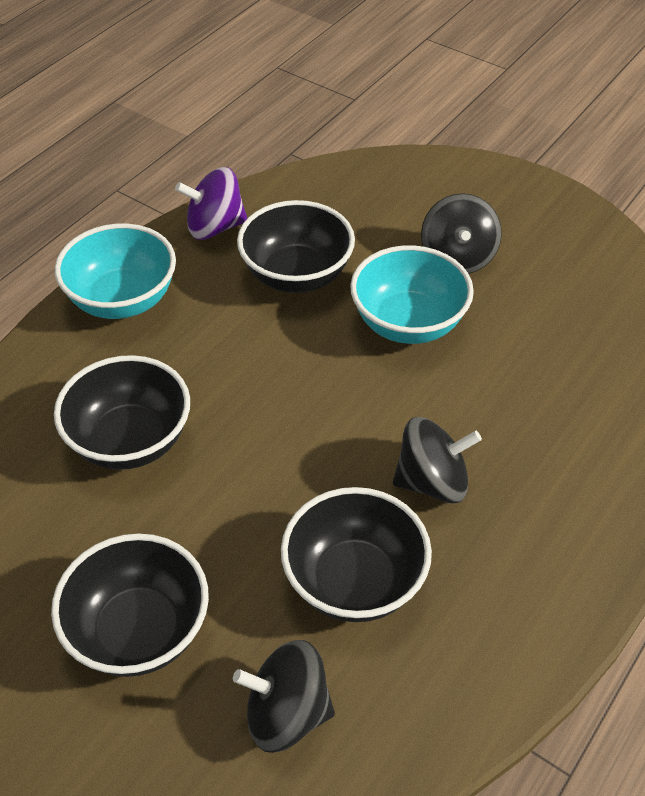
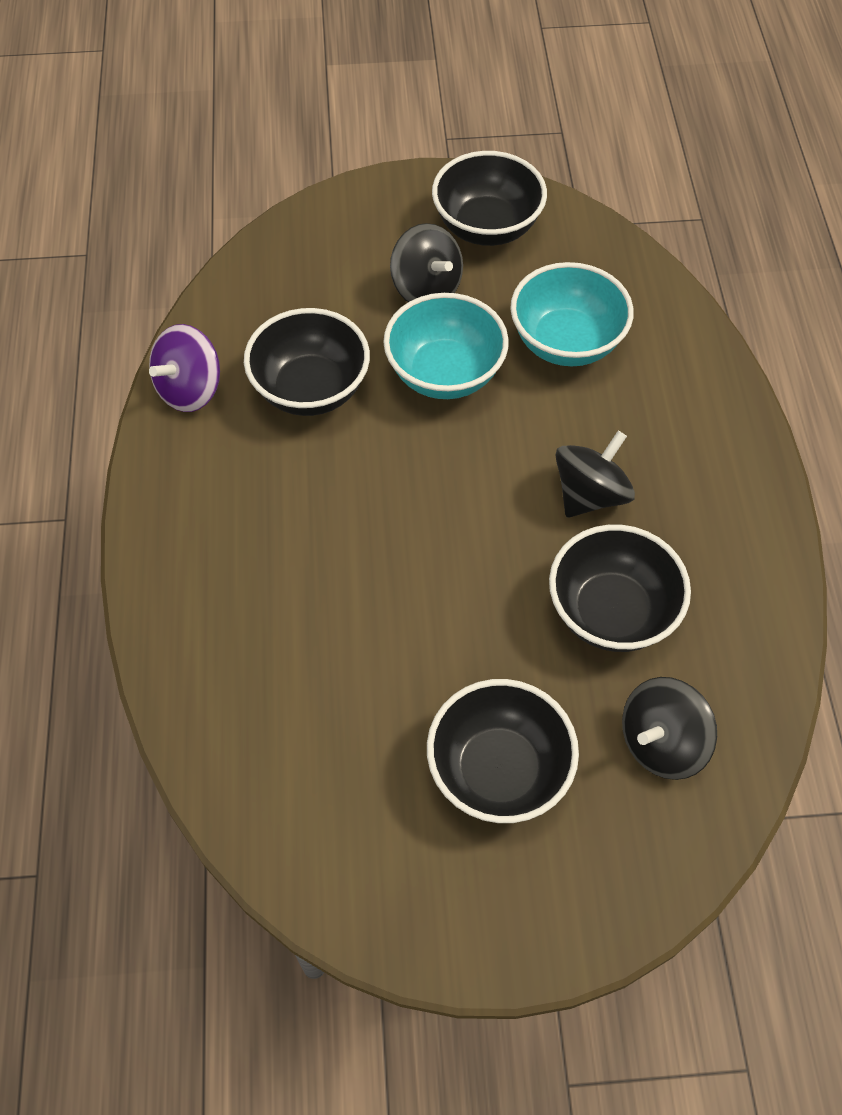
camera: 40 degrees left, 10 degrees up
black bowl [54,355,190,470] -> black bowl moved to [432,151,547,246]
turquoise bowl [55,224,176,319] -> turquoise bowl moved to [510,262,634,366]

